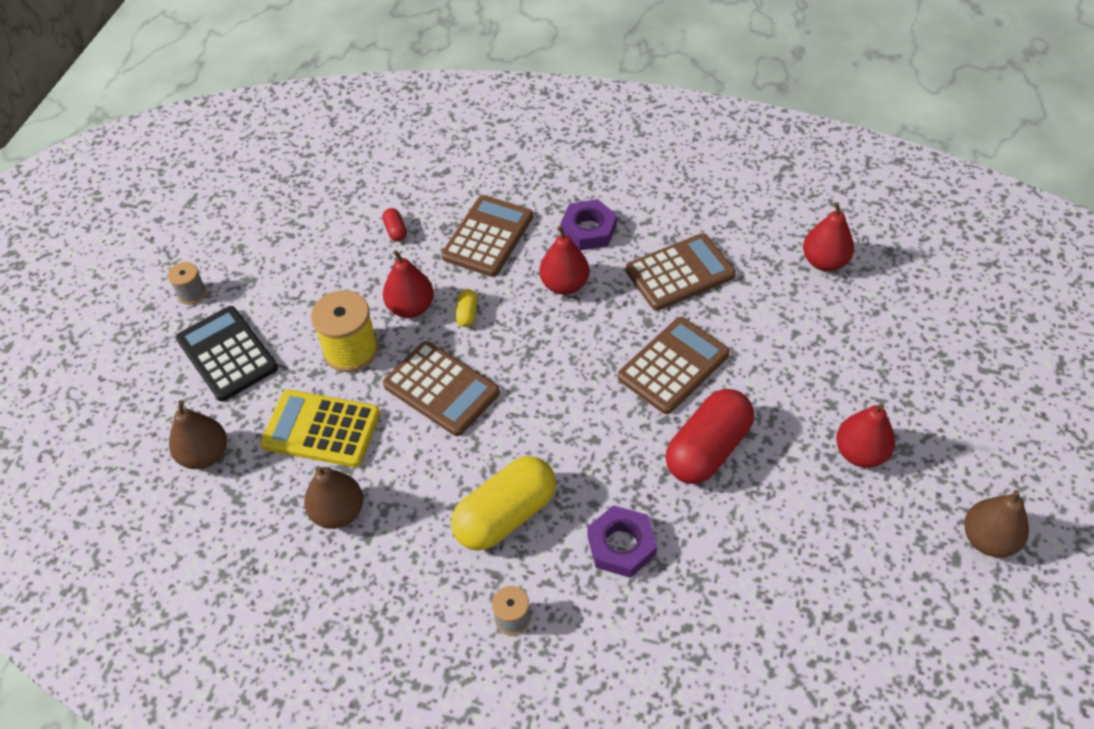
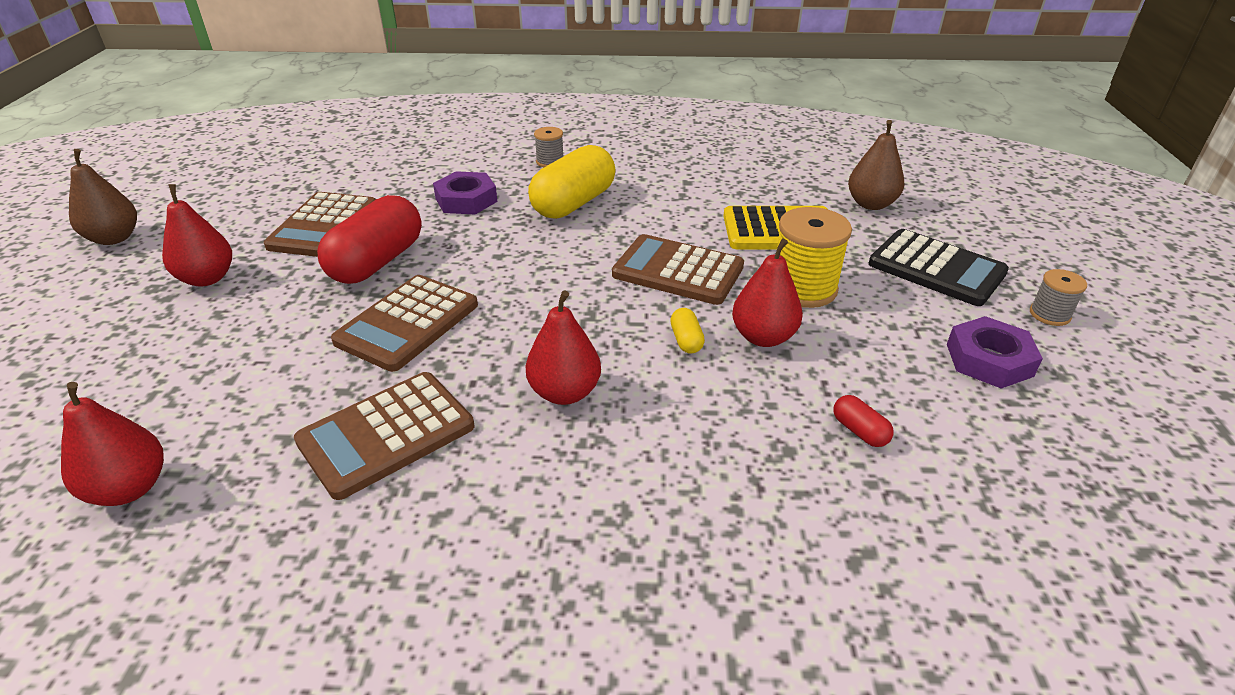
camera: 165 degrees right, 15 degrees down
brown pear [304,466,363,529] -> none
brown calculator [441,195,533,277] -> brown calculator moved to [264,192,376,257]
purple nut [560,199,617,251] -> purple nut moved to [947,316,1043,389]

